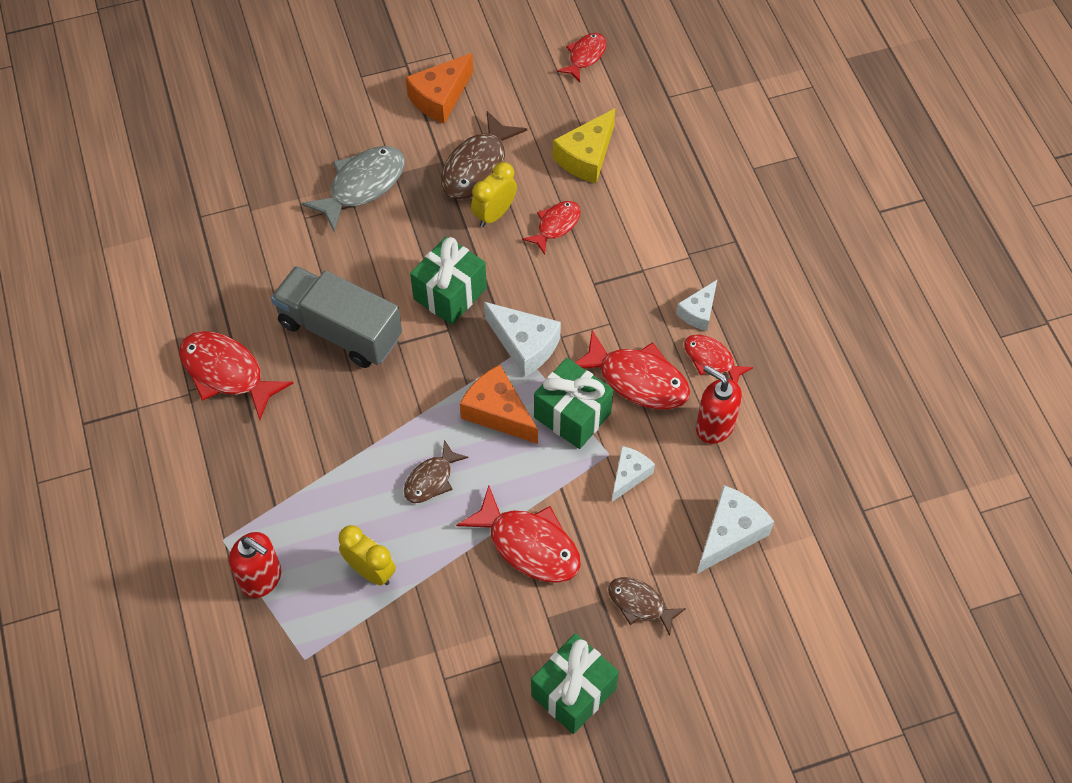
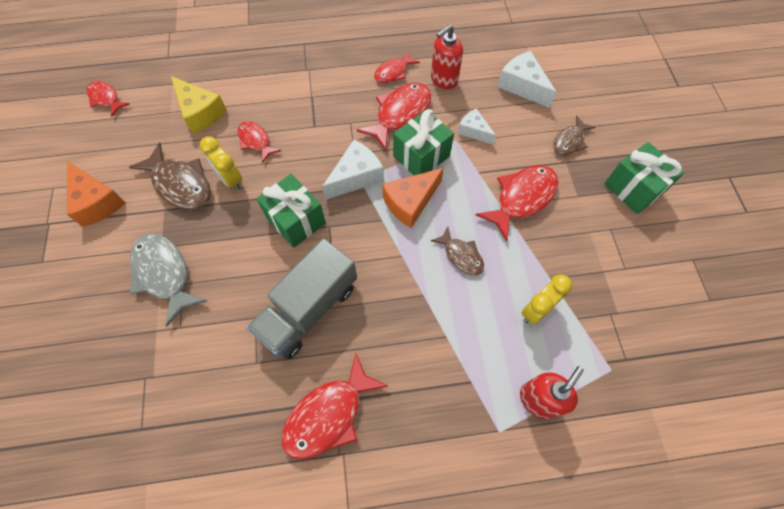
camera: 80 degrees left, 5 degrees up
white cheese [676,280,717,331] -> none

